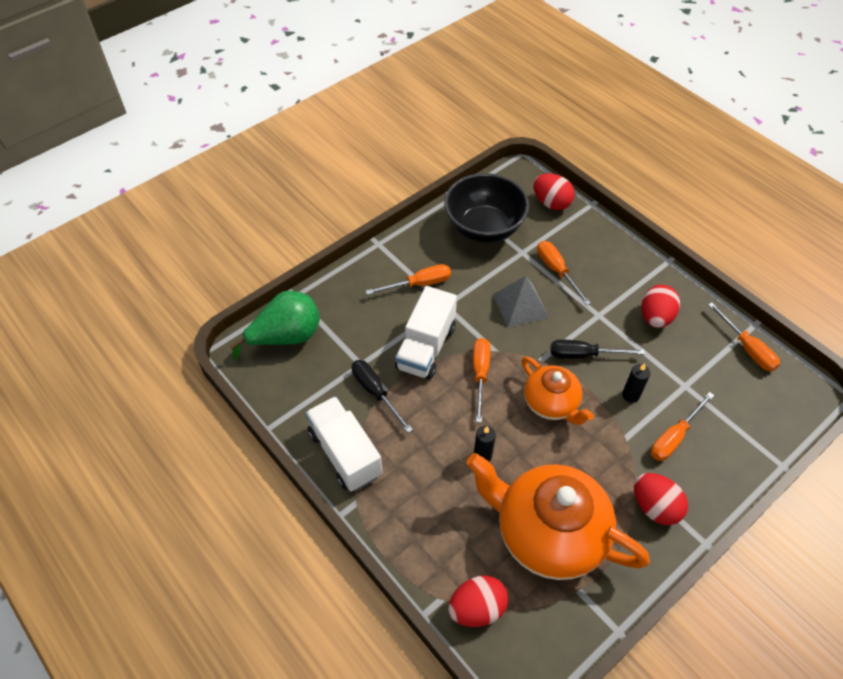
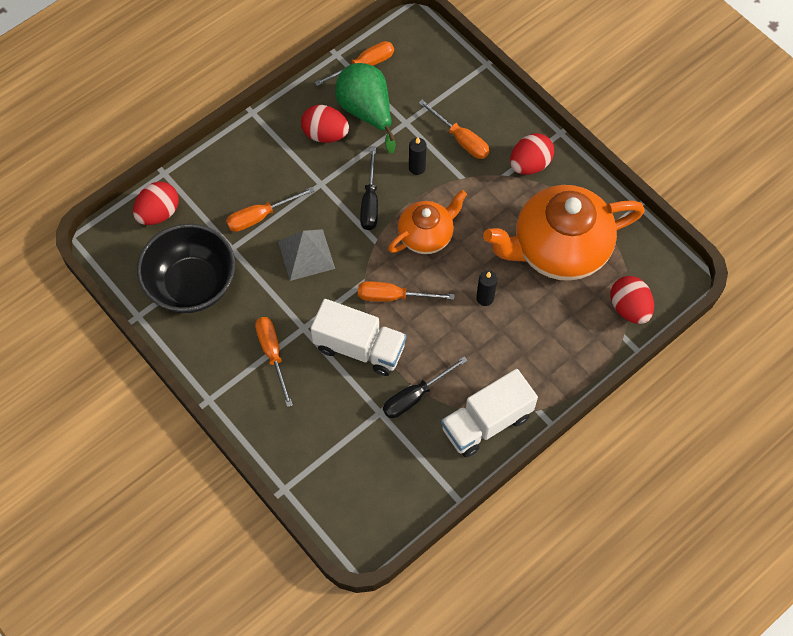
camera: 90 degrees left, 10 degrees up
green pear [230,291,320,360] -> green pear moved to [335,63,396,154]
orange teapot [466,453,650,580] -> orange teapot turned 45 degrees clockwise [483,185,645,281]

